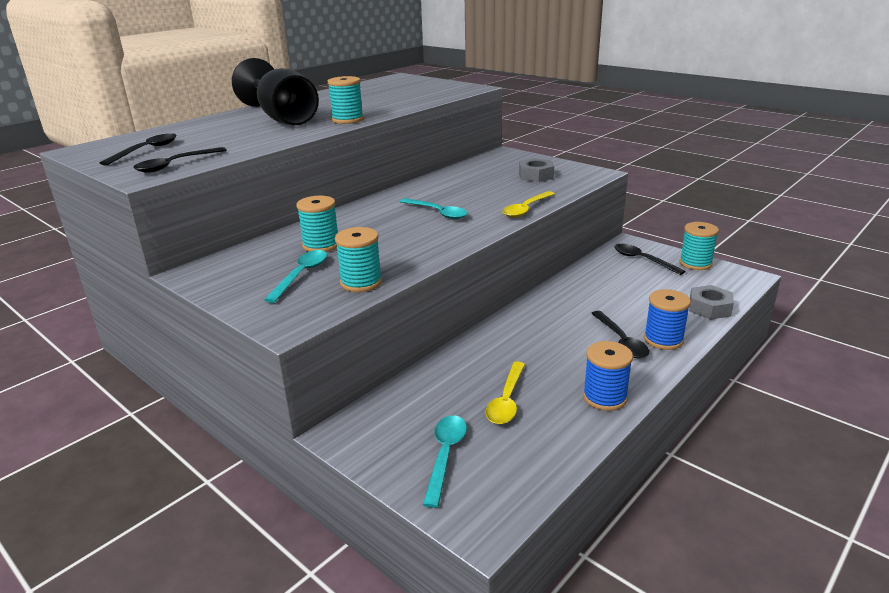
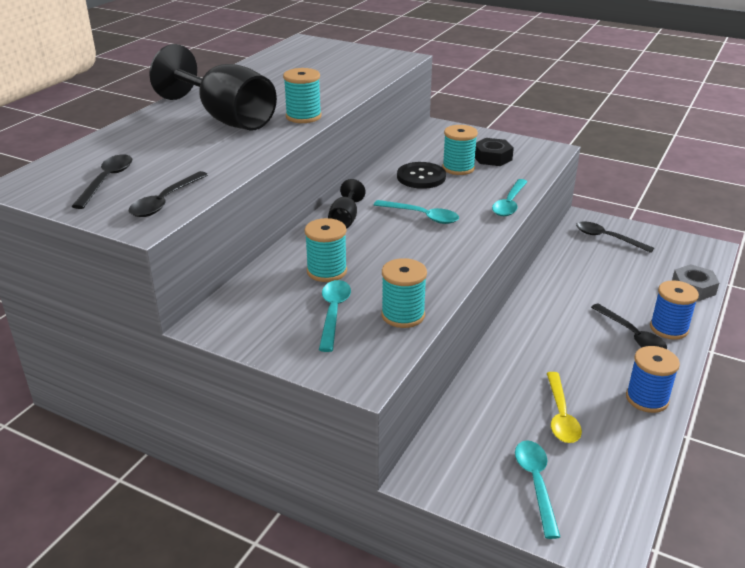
camera: 15 degrees left, 5 degrees up
yellow spoon [503,191,555,218] -> turquoise spoon [492,179,528,216]
grey nut [519,158,554,182] -> black nut [475,138,514,166]
turquoise spool [679,222,719,270] -> turquoise spool moved to [442,125,478,175]
none -> black goblet [328,179,365,229]
none -> black button [397,162,446,189]

